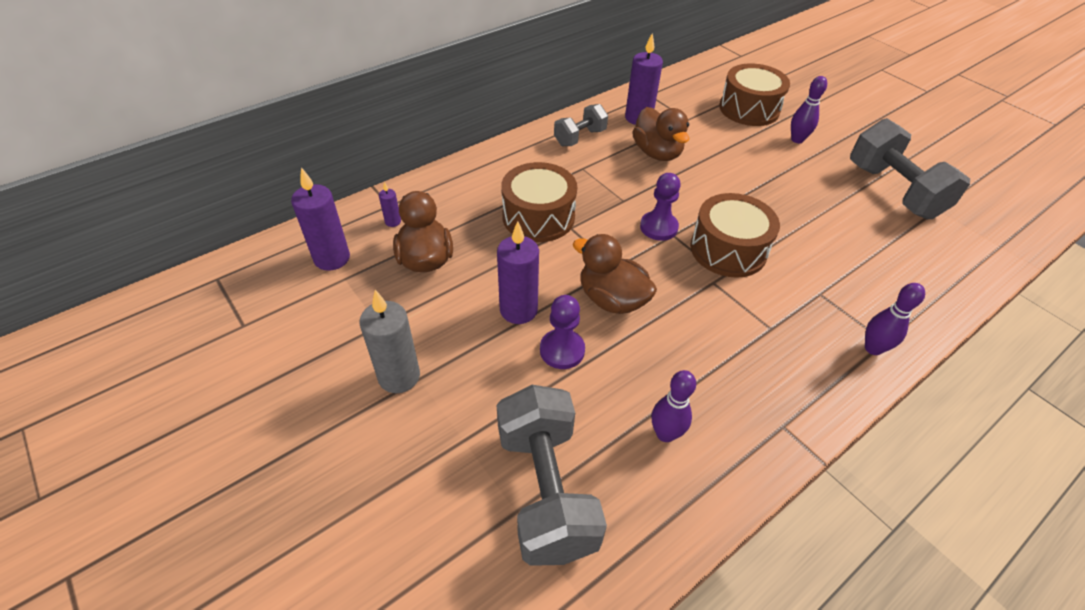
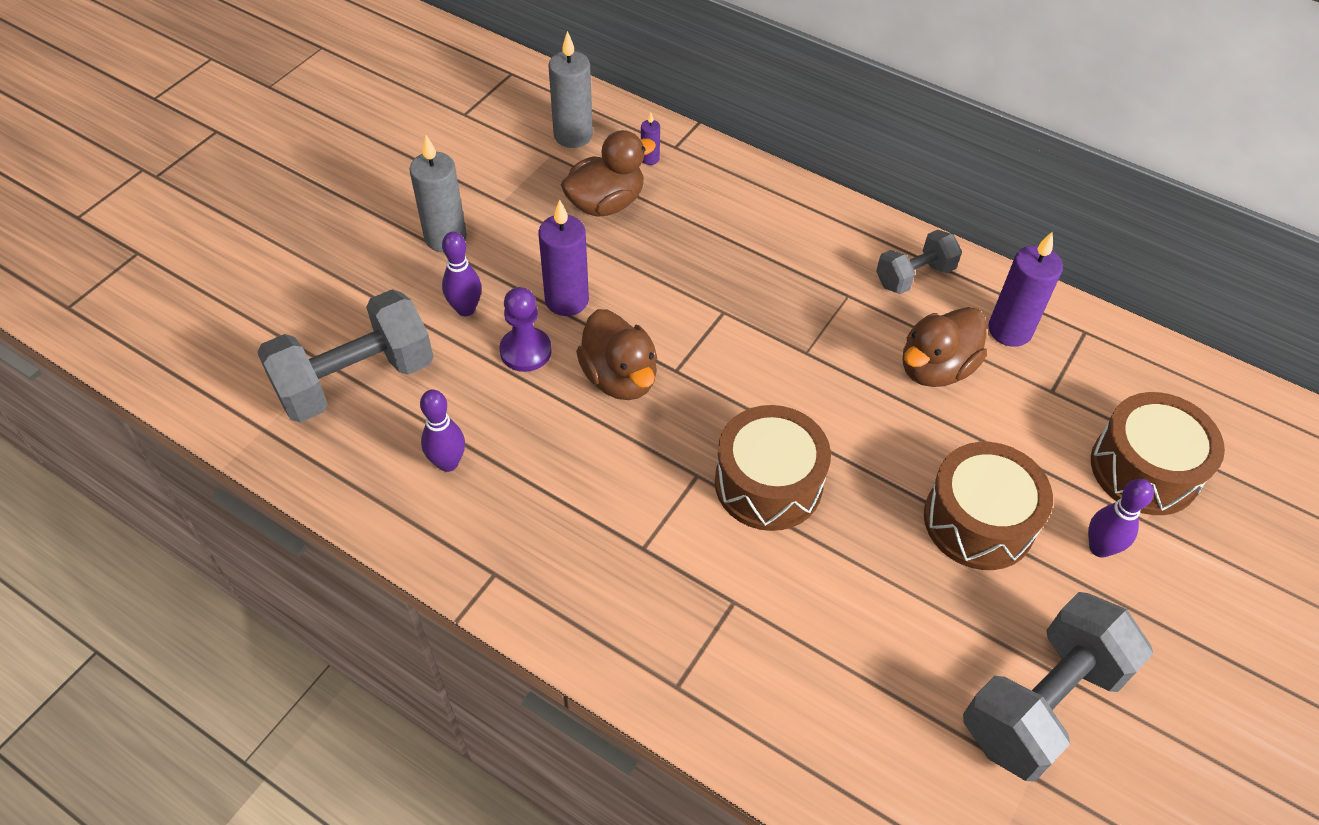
camera: 70 degrees right, 5 degrees up
purple candle [291,167,350,271] -> grey candle [548,31,593,148]
brown drum [501,162,577,242] -> brown drum moved to [924,442,1053,570]
grey dumbbell [554,104,608,146] -> grey dumbbell turned 60 degrees counterclockwise [876,230,962,294]
brown duck [573,234,657,314] -> brown duck turned 135 degrees clockwise [576,309,657,400]
purple pawn [640,173,681,241] -> none
purple bowling pin [865,283,925,355] -> purple bowling pin moved to [442,232,482,316]

